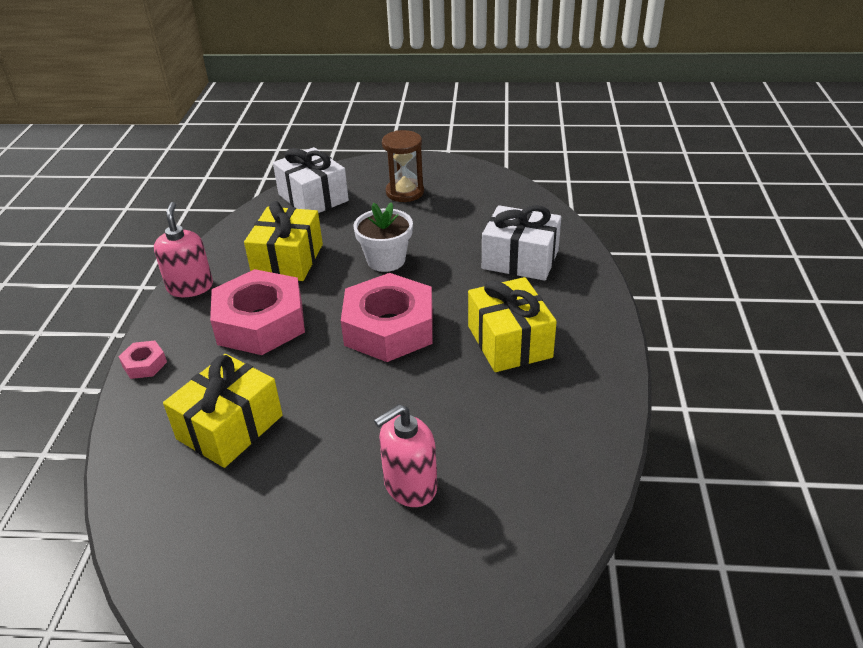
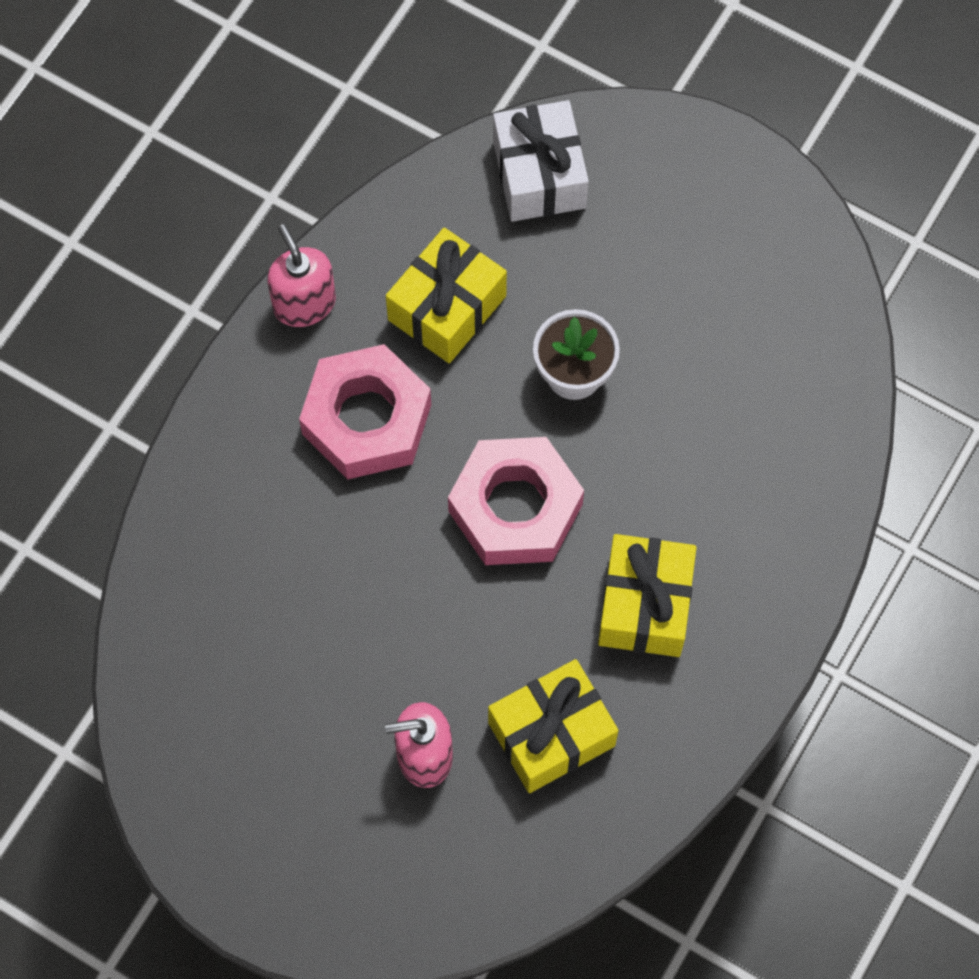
camera: 25 degrees right, 30 degrees up
pink nut [118,341,167,379] -> none
pink soap dispenser [154,202,213,297] -> pink soap dispenser turned 45 degrees counterclockwise [267,224,336,327]
yellow gift [163,354,283,468] -> yellow gift moved to [488,659,619,793]
brown hourglass [382,130,424,202] -> none
white gift [482,205,561,281] -> none

